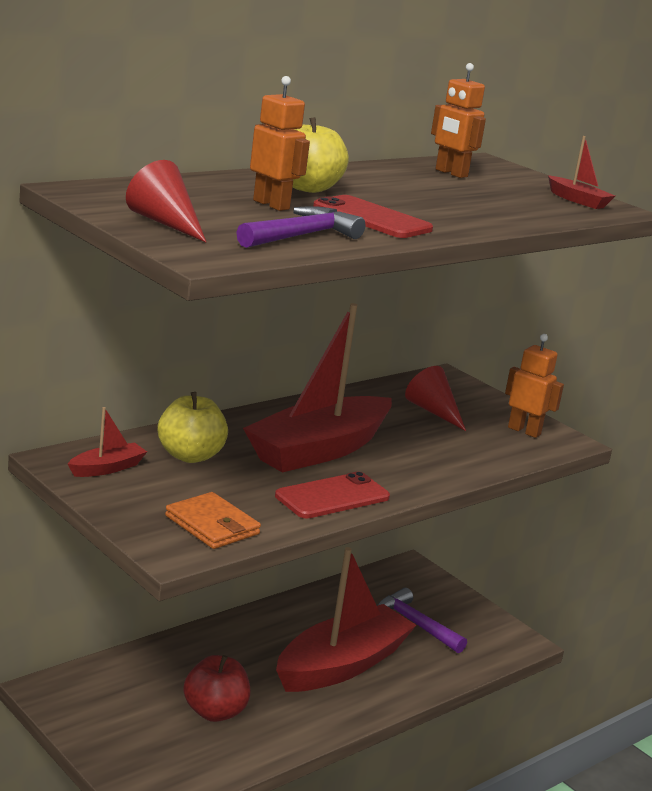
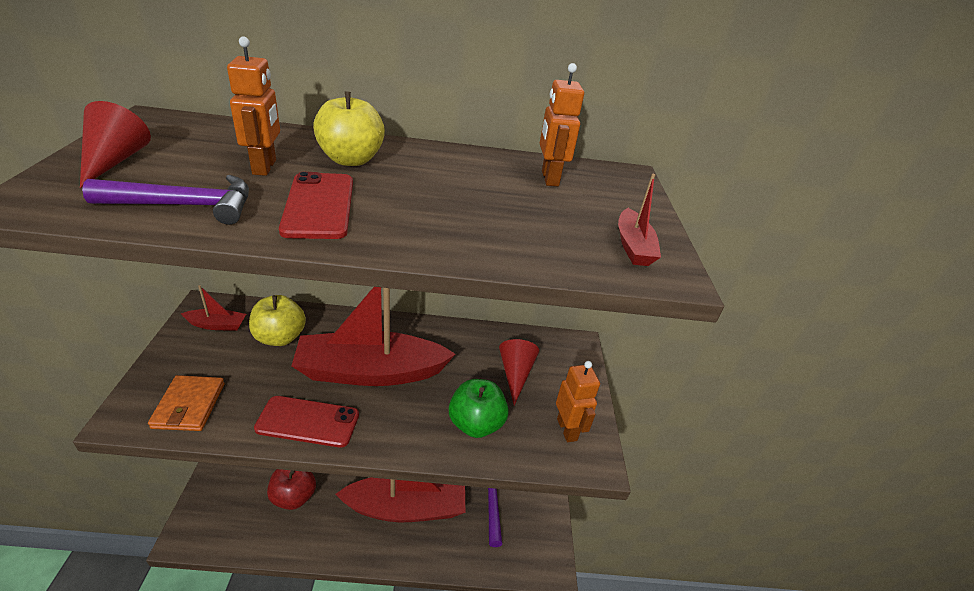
camera: 40 degrees right, 15 degrees up
none -> green apple [449,379,509,438]

